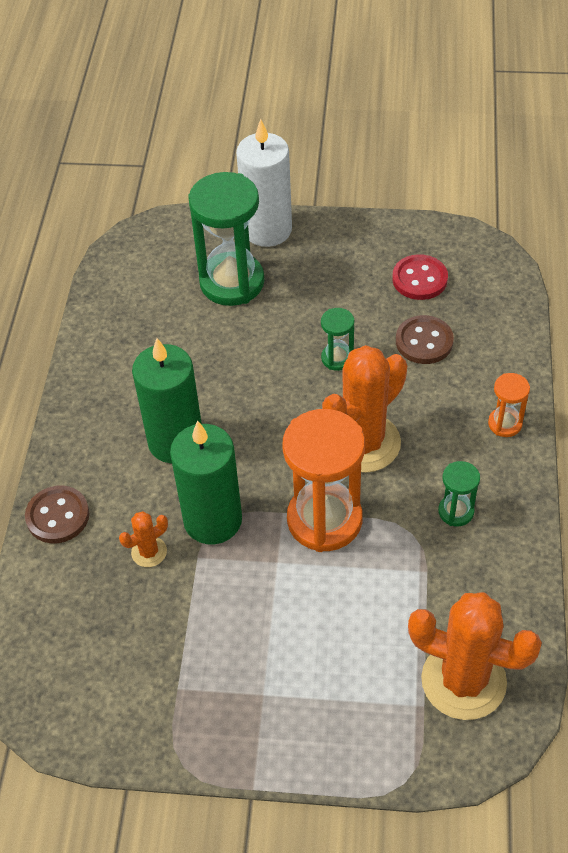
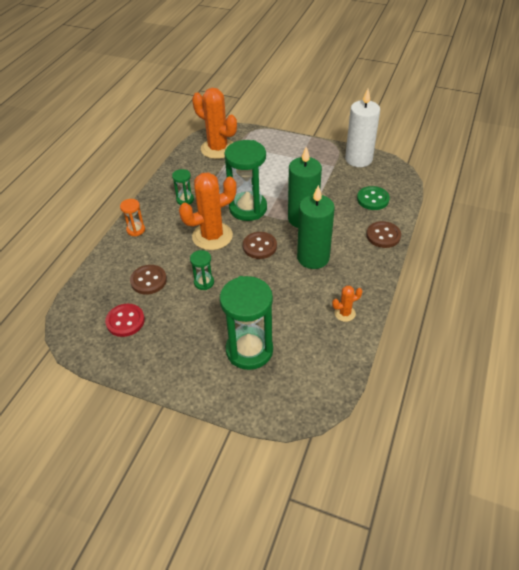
camera: 165 degrees left, 5 degrees down
orange cactus [119,511,168,567] -> orange cactus moved to [332,286,362,322]
white candle [236,119,292,247] -> white candle moved to [345,89,380,167]
orange hourglass [282,409,365,552] -> green hourglass [225,140,267,221]
none -> brown button [243,232,277,259]
none -> green button [357,186,390,210]

